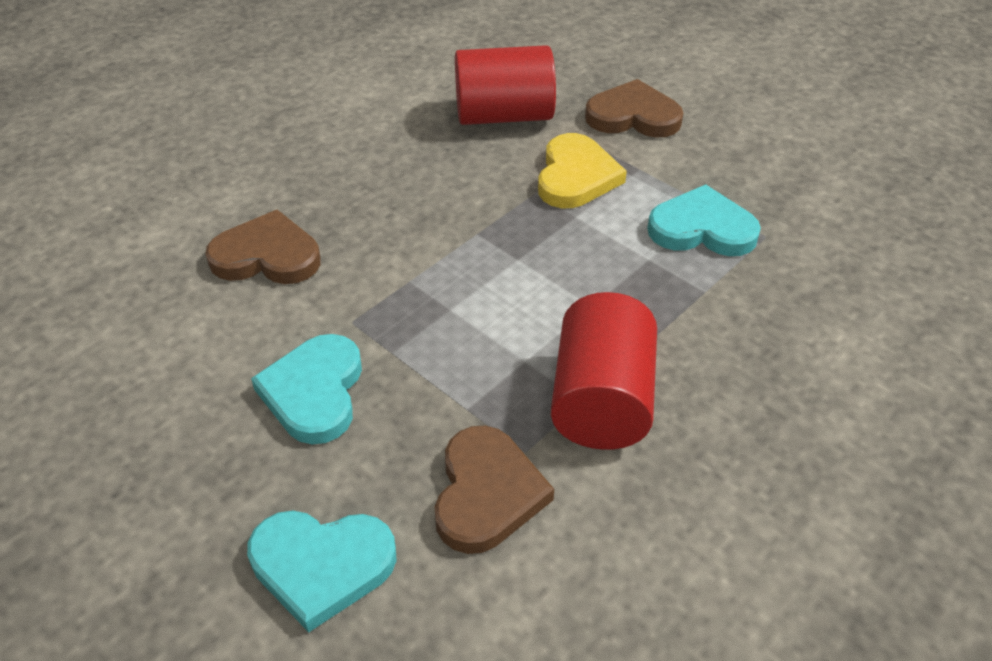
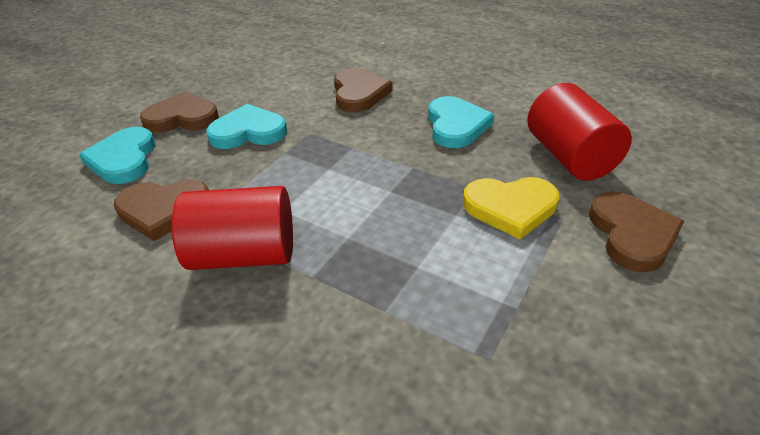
camera: 80 degrees right, 5 degrees down
turquoise heart [647,184,761,256] -> turquoise heart moved to [428,96,494,148]
none -> brown heart [140,91,219,133]

